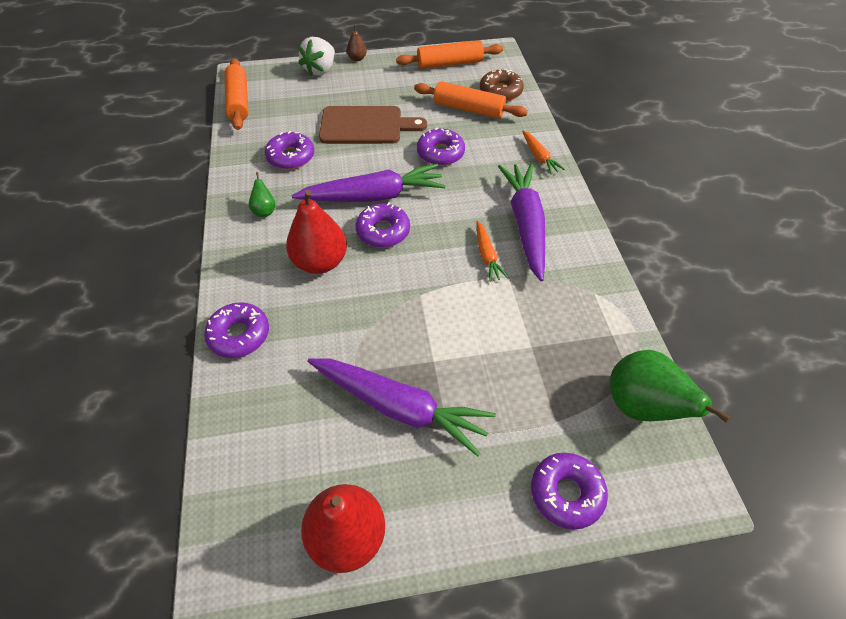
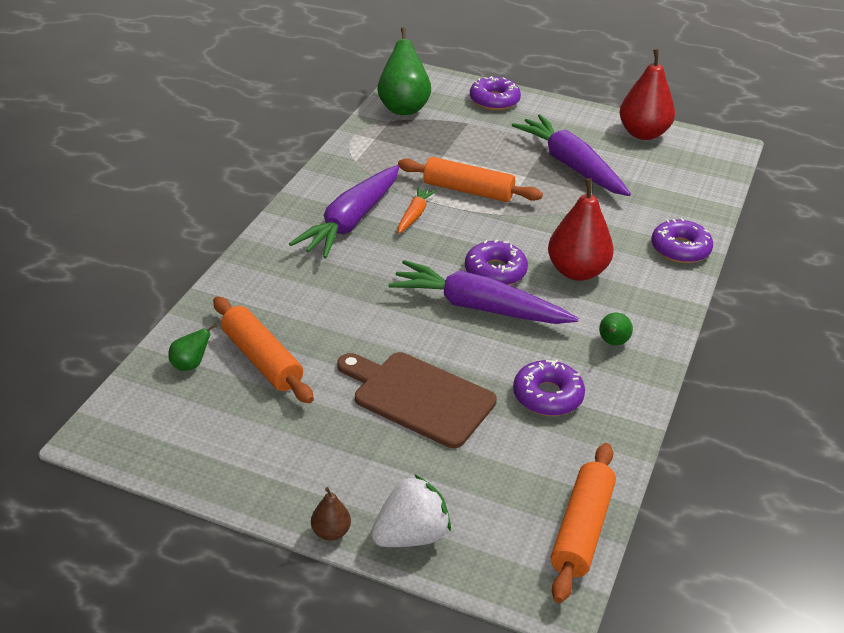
camera: 150 degrees left, 15 degrees down
orange rolling pin [396,40,503,69] -> orange rolling pin moved to [398,157,543,202]
purple donut [417,128,465,166] -> none
brown donut [480,69,524,102] -> green pear [168,324,216,371]
orange carrot [522,131,565,175] -> none

